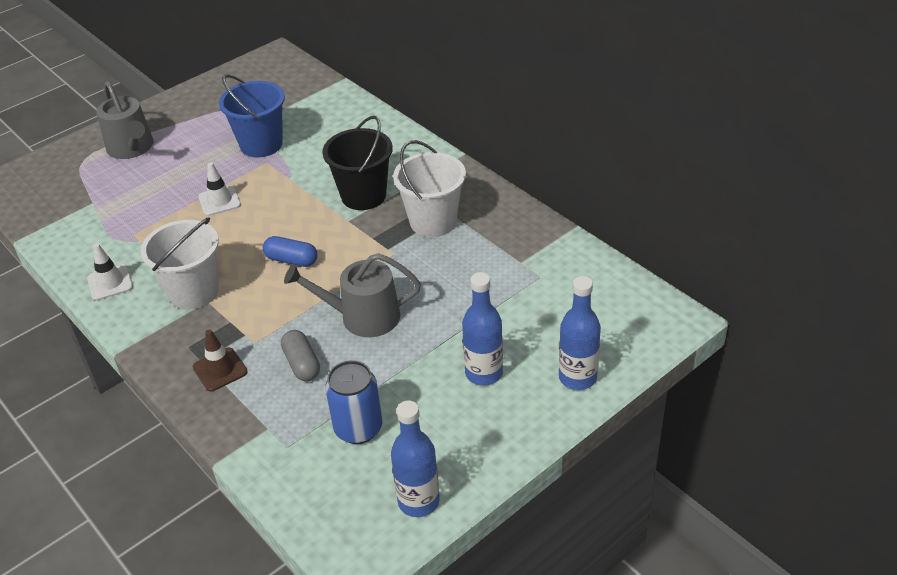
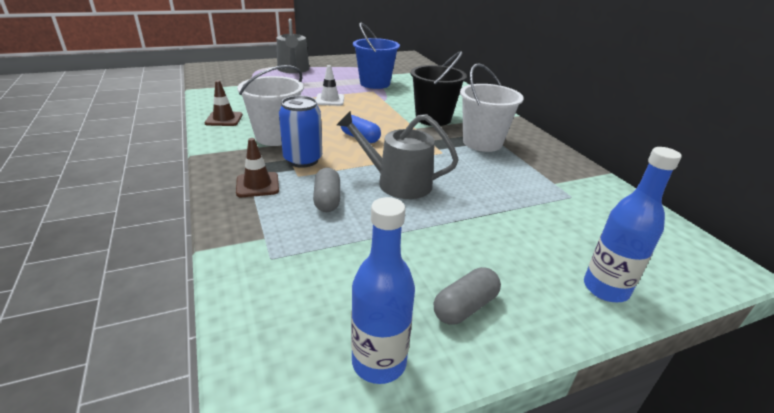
camera: 15 degrees right, 10 degrees down
white traffic cone [87,244,133,301] -> brown traffic cone [204,80,243,126]
blue can [325,360,382,444] -> blue can moved to [279,96,322,168]
blue bottle [462,272,503,385] -> none
none -> grey capsule [434,267,501,325]

